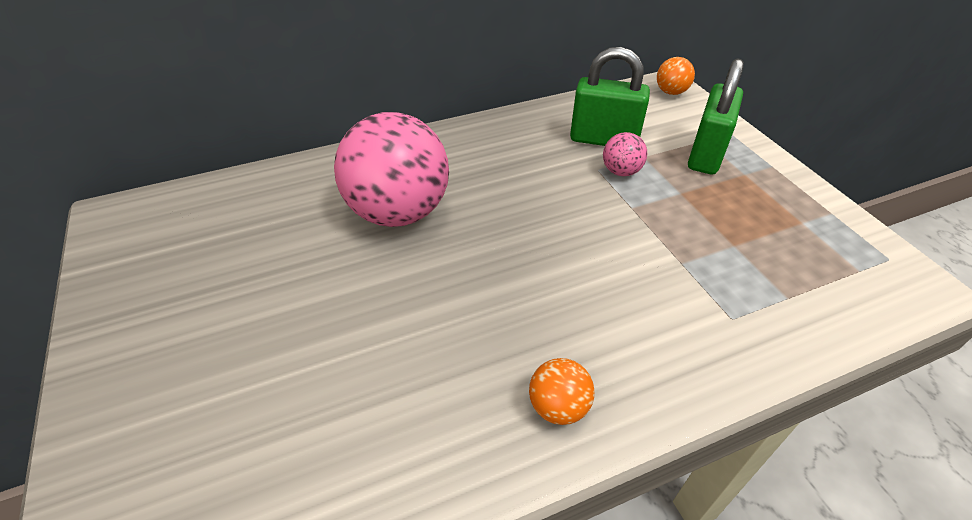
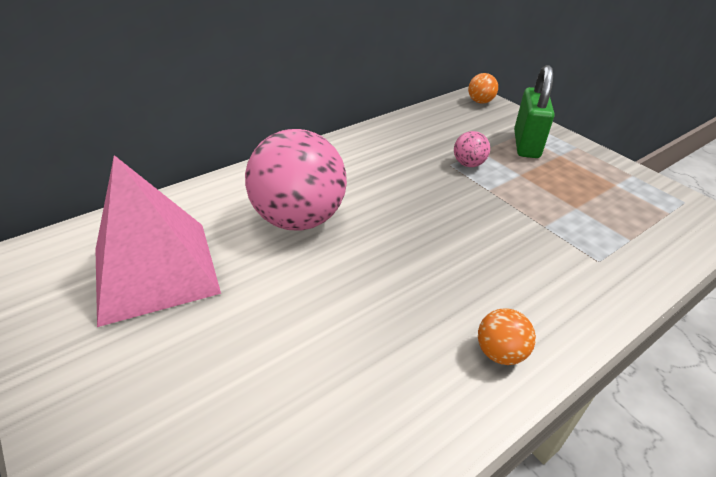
camera: 15 degrees left, 5 degrees down
green padlock [570,47,650,146] -> none
none -> pink pyramid [95,155,221,327]

